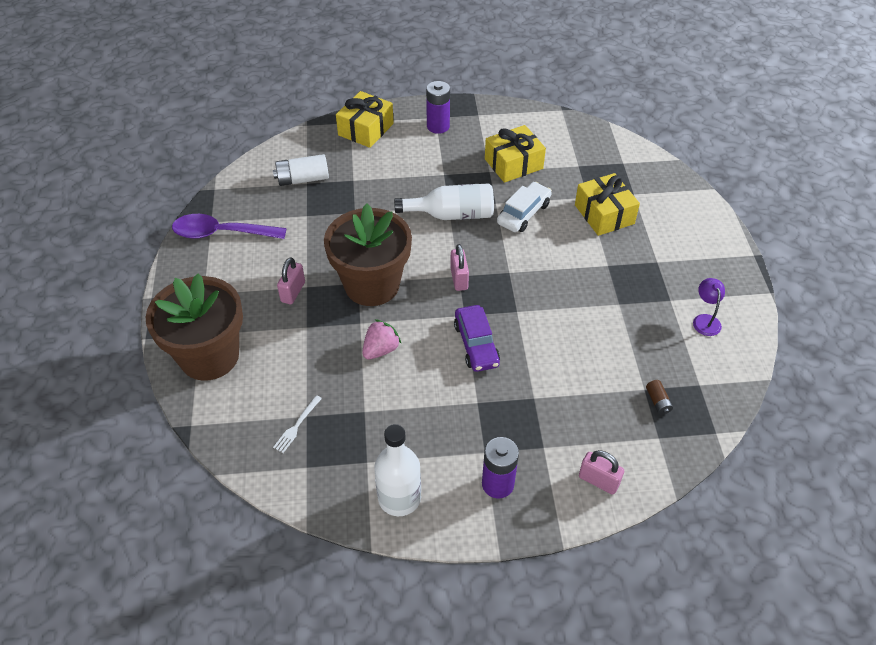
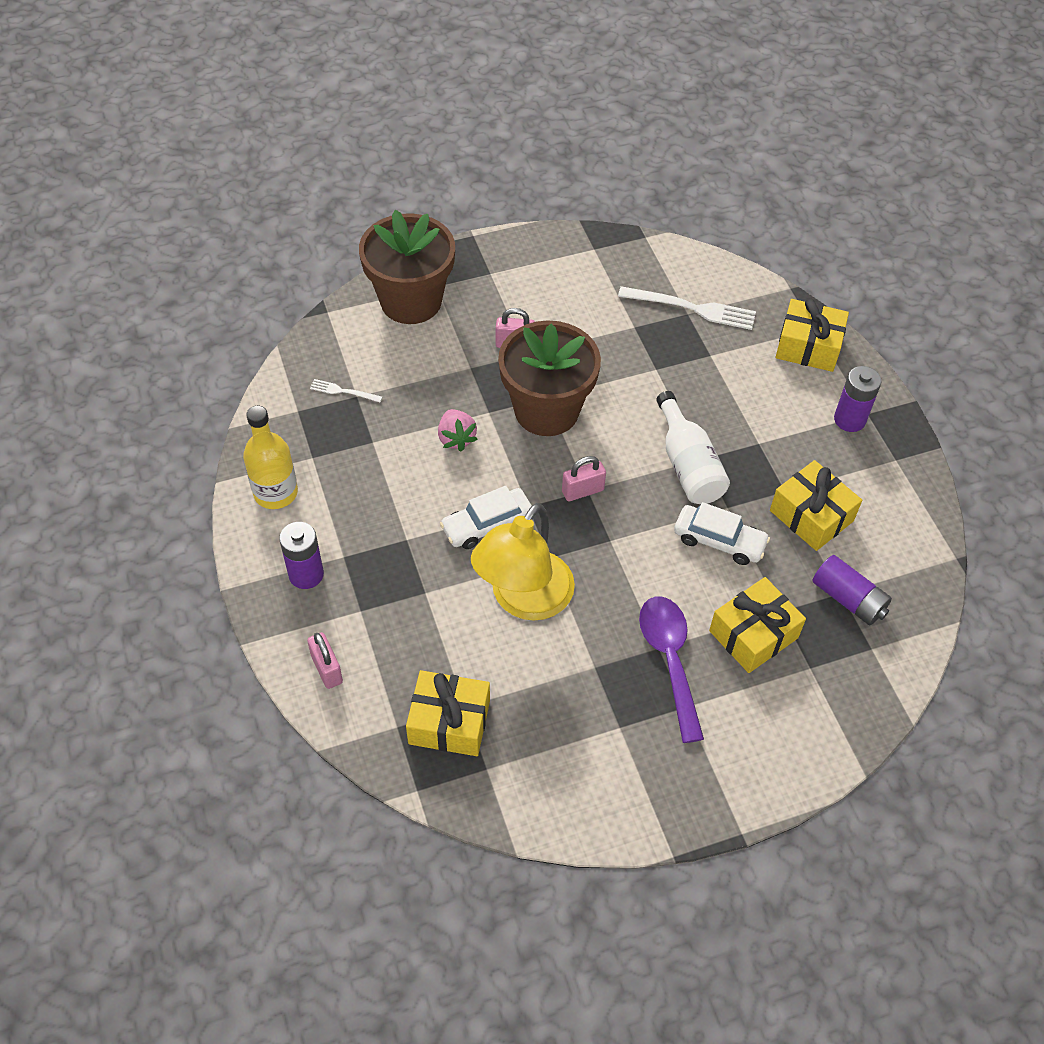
camera: 75 degrees right, 5 degrees up
purple spoon [172,214,286,239] -> purple spoon moved to [639,596,704,743]
white battery [273,154,329,186] -> white fork [618,286,756,330]
pink strawberry [362,319,401,359] -> pink strawberry turned 45 degrees clockwise [438,409,478,452]
white bottle [374,424,421,516] -> yellow bottle [243,406,298,509]
purple car [454,305,500,372] -> white car [440,486,532,549]
pink padlock [579,450,624,495] -> pink padlock turned 45 degrees counterclockwise [307,632,343,689]
brown battery [646,380,673,415] -> yellow gift [406,670,490,756]
purple lamp [693,278,725,336] -> none
none -> yellow lamp [471,503,575,621]
none -> purple battery [812,555,892,625]

